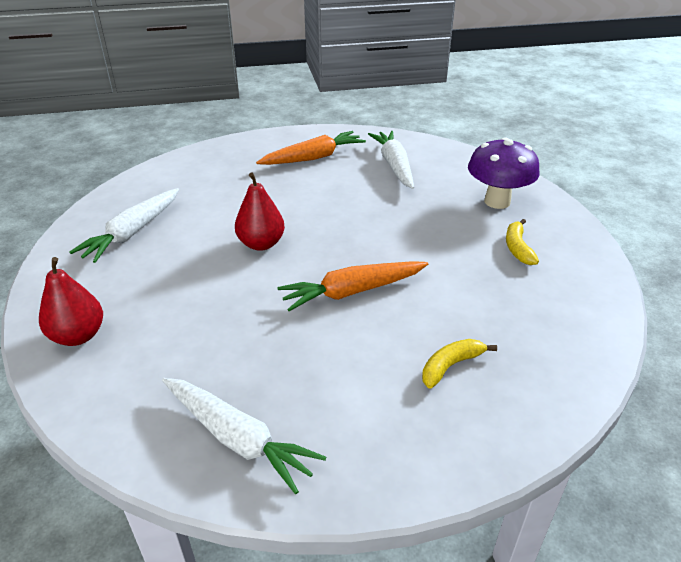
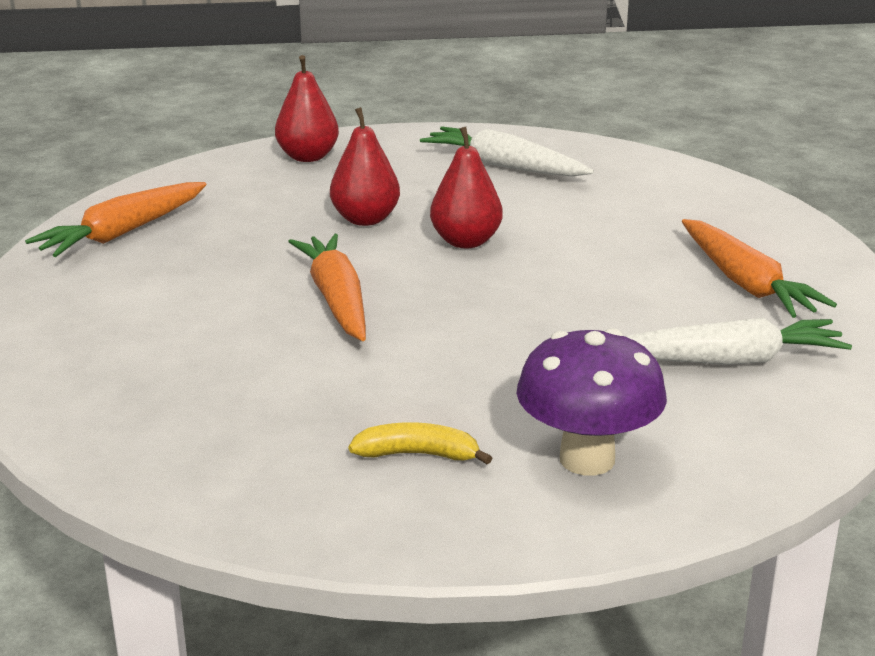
camera: 95 degrees right, 10 degrees down
white carrot [162,378,326,494] -> orange carrot [25,182,206,257]
yellow banana [422,339,497,388] -> none
none -> red pear [330,107,400,226]

